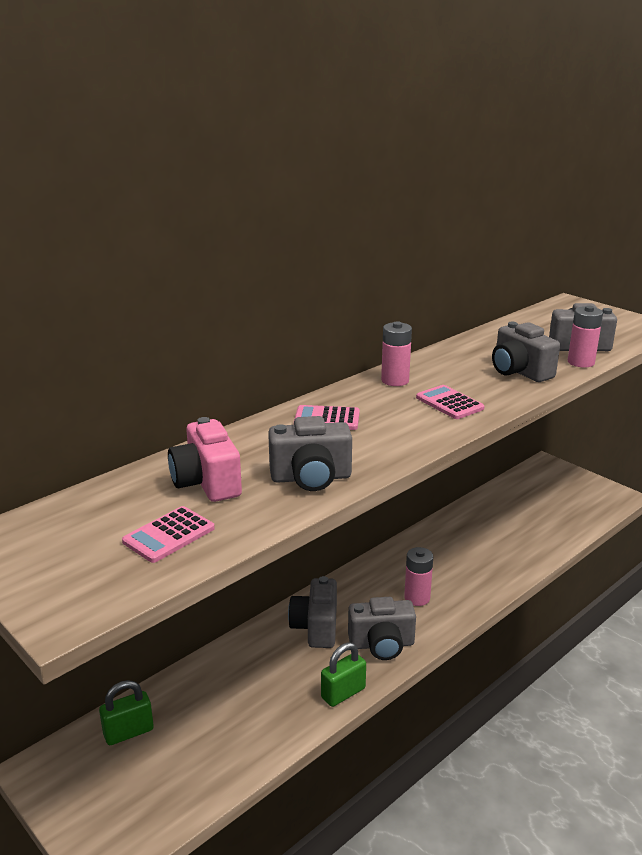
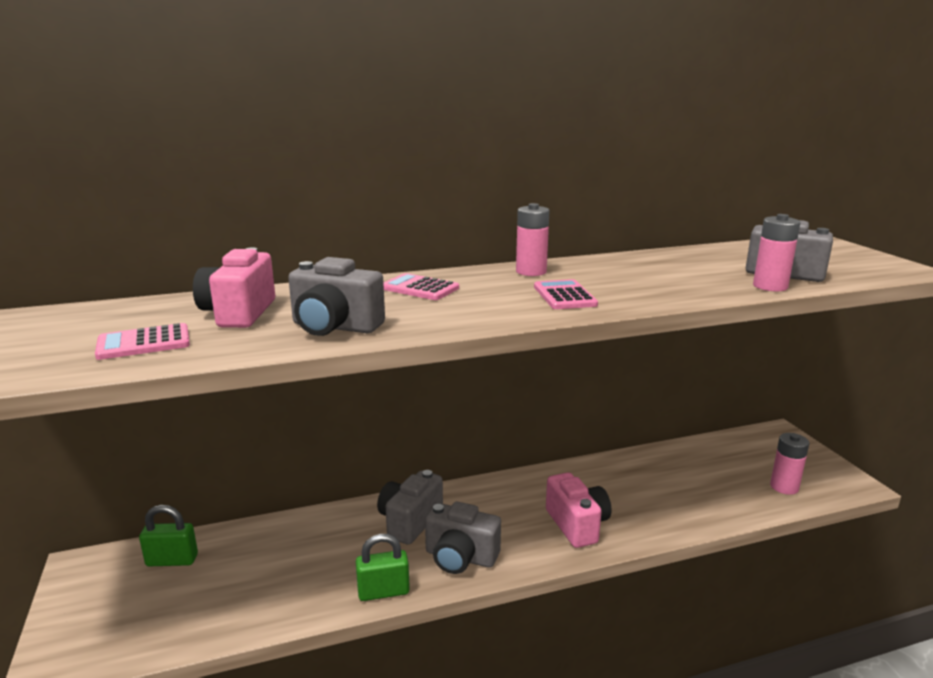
camera: 25 degrees right, 5 degrees down
pink battery [404,547,433,606] -> pink battery moved to [770,433,809,495]
grey camera [492,322,560,382] -> none
none -> pink camera [546,472,611,548]

